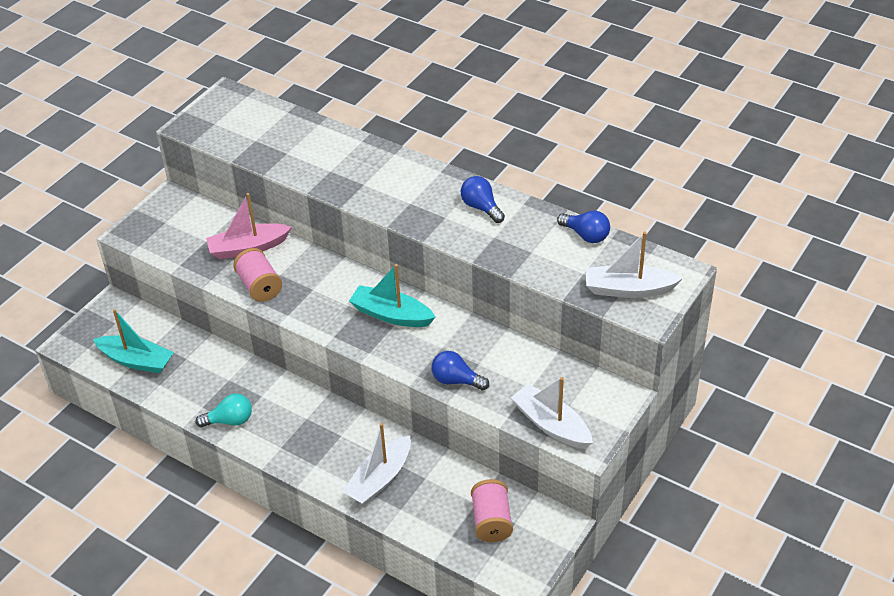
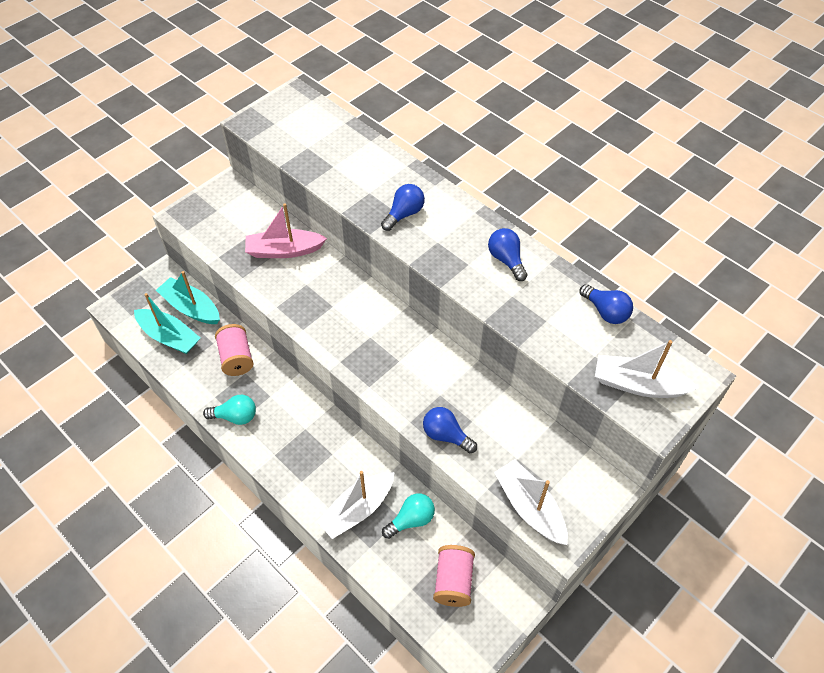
camera: 10 degrees right, 10 degrees up
pink spool [233,248,282,302] -> pink spool moved to [215,324,254,376]
turquoise boat [349,264,436,327] -> turquoise boat moved to [156,271,220,324]
none -> blue light bulb [381,184,425,231]
none -> turquoise light bulb [382,493,435,539]

